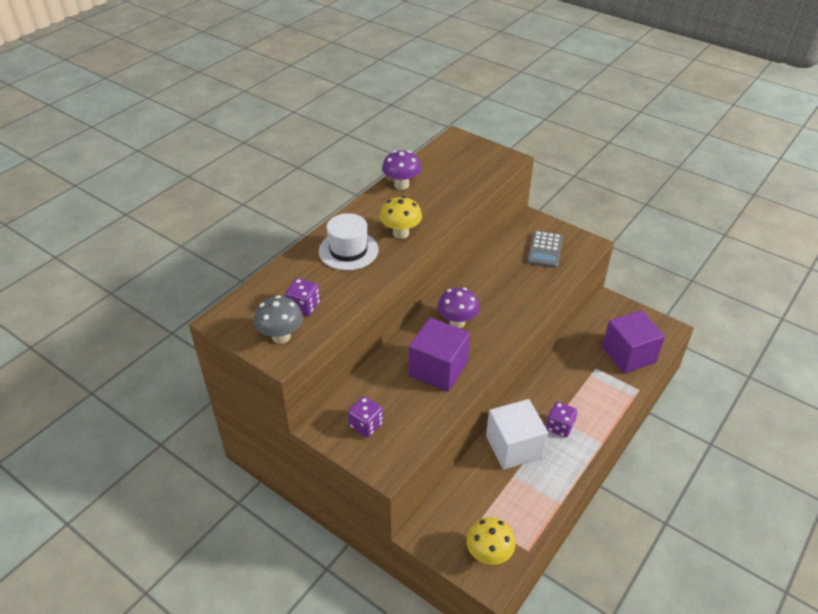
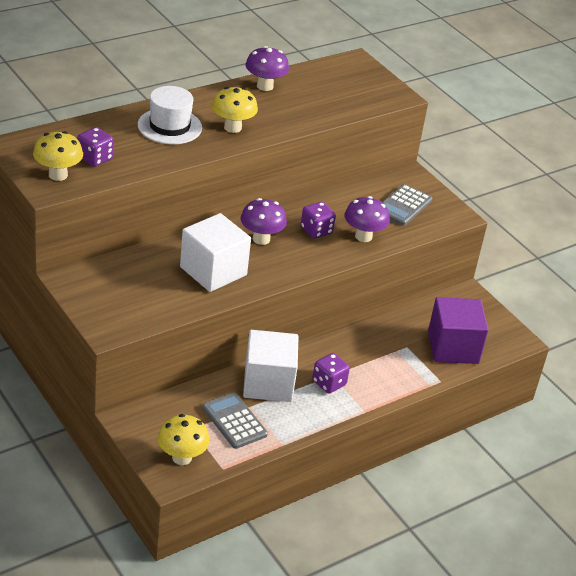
camera: 15 degrees right, 5 degrees down
grey mushroom [254,295,303,344] -> yellow mushroom [33,131,83,181]
purple dice [348,396,383,437] -> purple dice moved to [301,202,336,239]
purple cube [409,317,470,392] -> white cube [180,213,251,292]
none -> grey calculator [202,392,268,449]
none -> purple mushroom [345,196,390,242]

